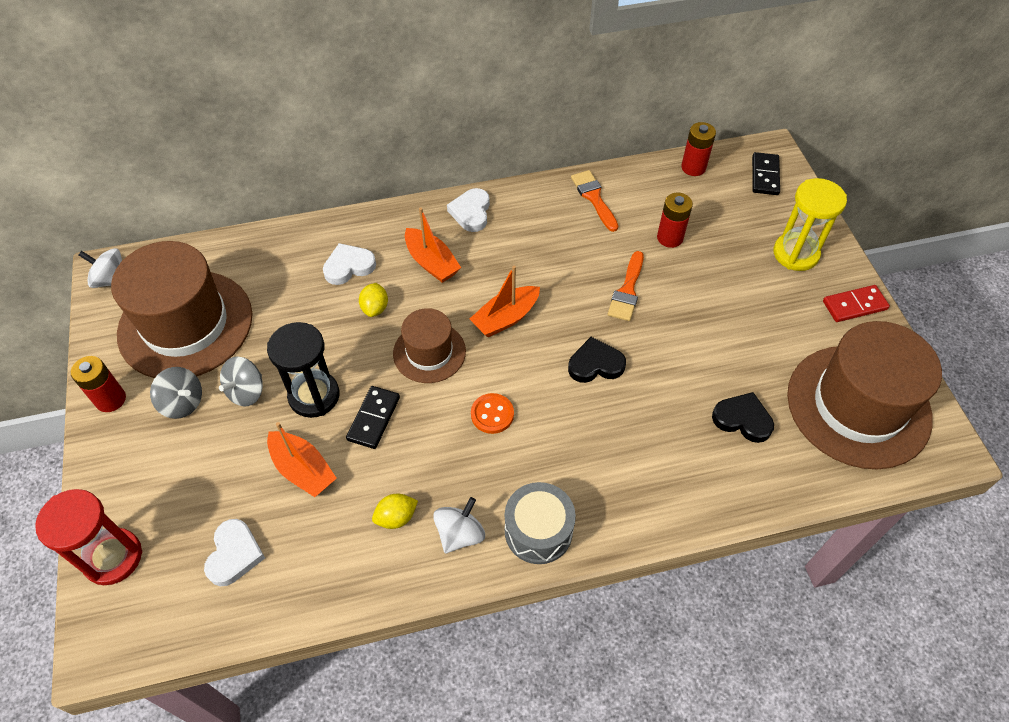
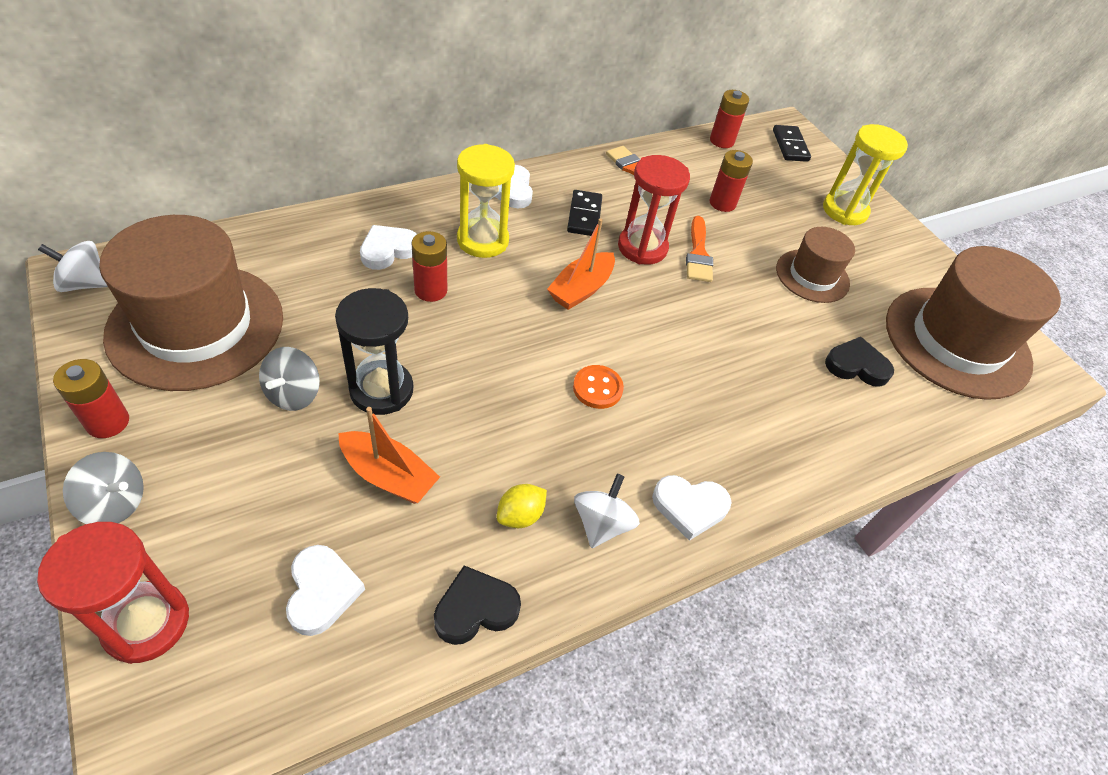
camera: 20 degrees left, 5 degrees down
grey spinning top [150,367,202,419] -> grey spinning top moved to [63,452,144,524]
black domino [346,386,400,449] -> black domino moved to [567,190,602,236]
yellow lemon [359,283,388,317] -> red battery [411,231,447,302]
brown hat [393,308,466,383] -> brown hat moved to [776,227,855,303]
orange boat [405,207,461,283] -> yellow hourglass [457,144,515,258]
grey drum [505,482,576,564] -> white heart [652,475,732,541]
black heart [568,337,626,383] -> black heart moved to [434,566,521,645]
red domino [823,285,890,322] -> none
none -> red hourglass [618,155,690,265]

